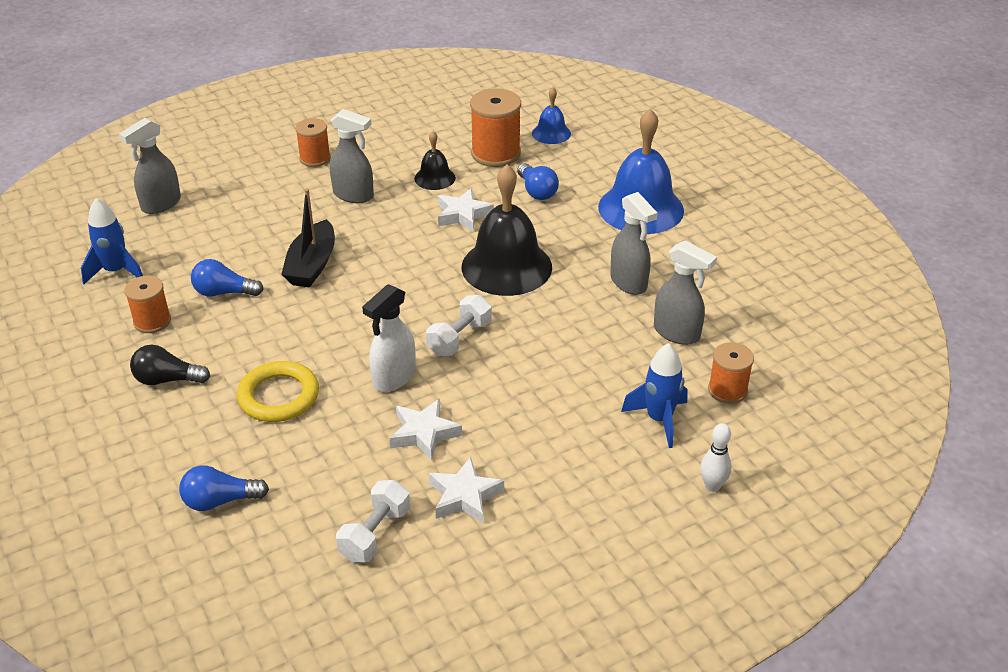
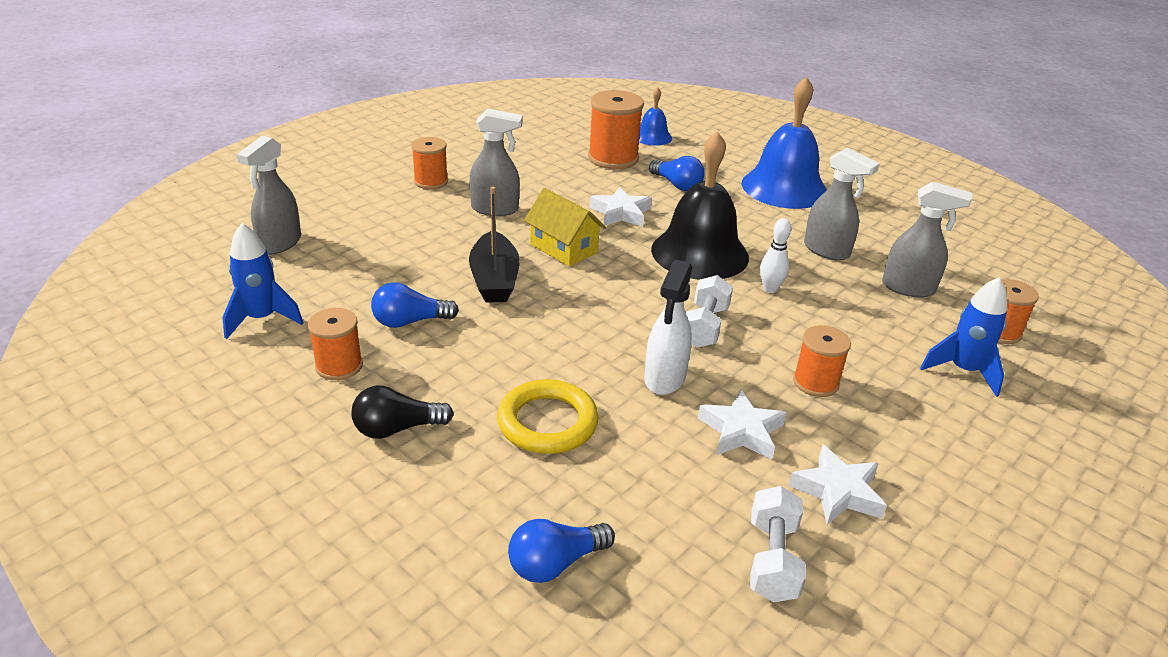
camera: 20 degrees left, 5 degrees down
black bell [414,131,456,190] -> none
white bowling pin [700,423,731,492] -> white bowling pin moved to [760,218,791,293]
none -> yellow house [524,188,606,267]
none -> orange spool [793,325,851,397]

